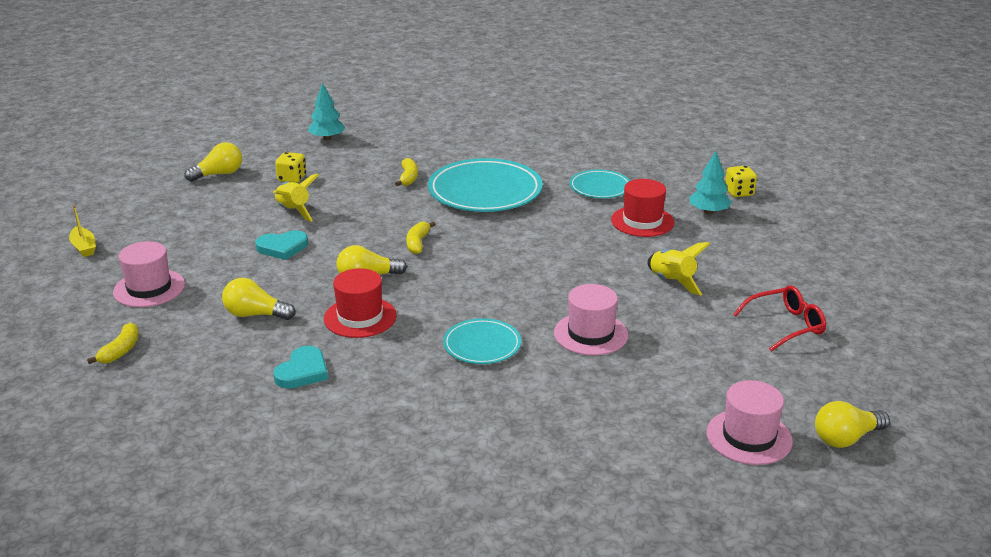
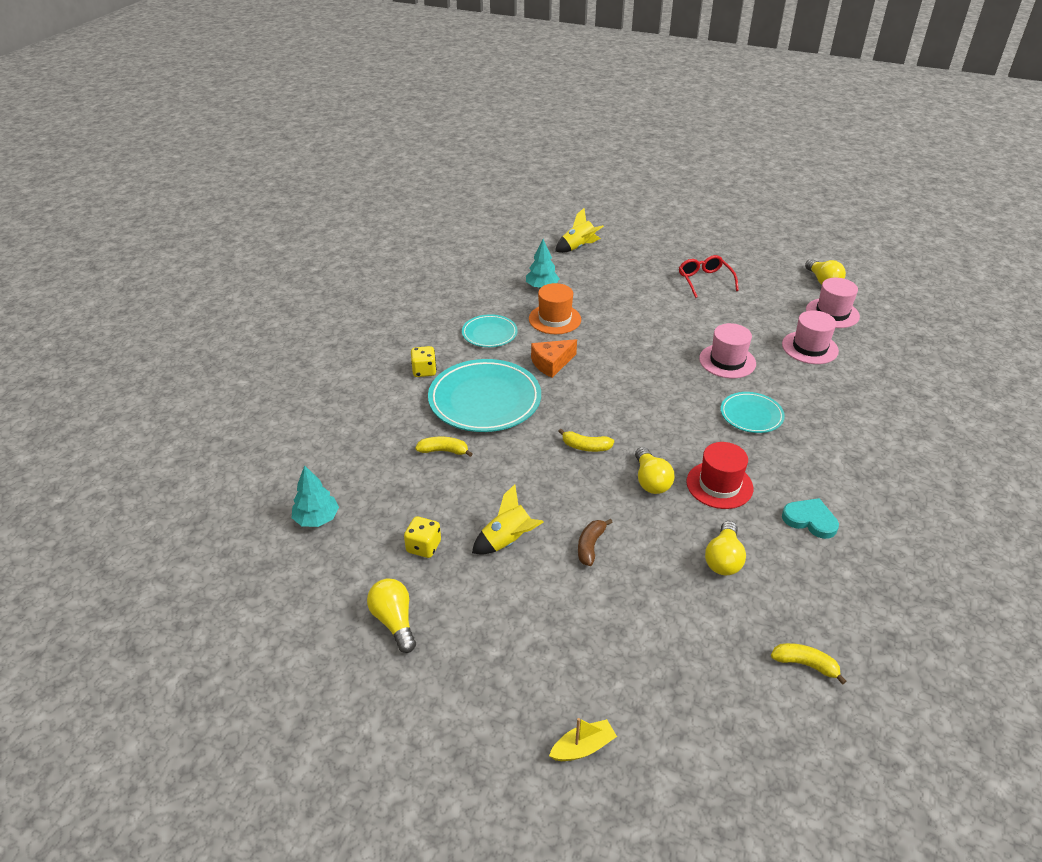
camera: 85 degrees left, 10 degrees up
pink hat [113,241,185,307] -> pink hat moved to [782,310,839,364]
turquoise heart [255,230,308,260] -> brown banana [578,519,613,566]
red hat [611,179,674,237] -> orange hat [529,283,581,334]
yellow rocket [647,242,710,296] -> yellow rocket moved to [555,208,604,253]
yellow dice [725,166,757,197] -> yellow dice moved to [411,346,437,377]
none -> orange cheese [531,339,577,378]

